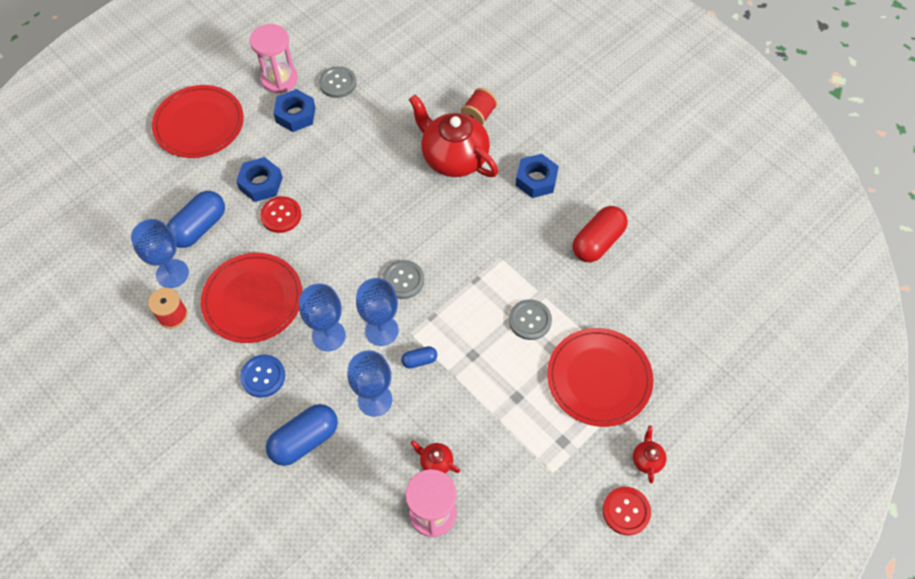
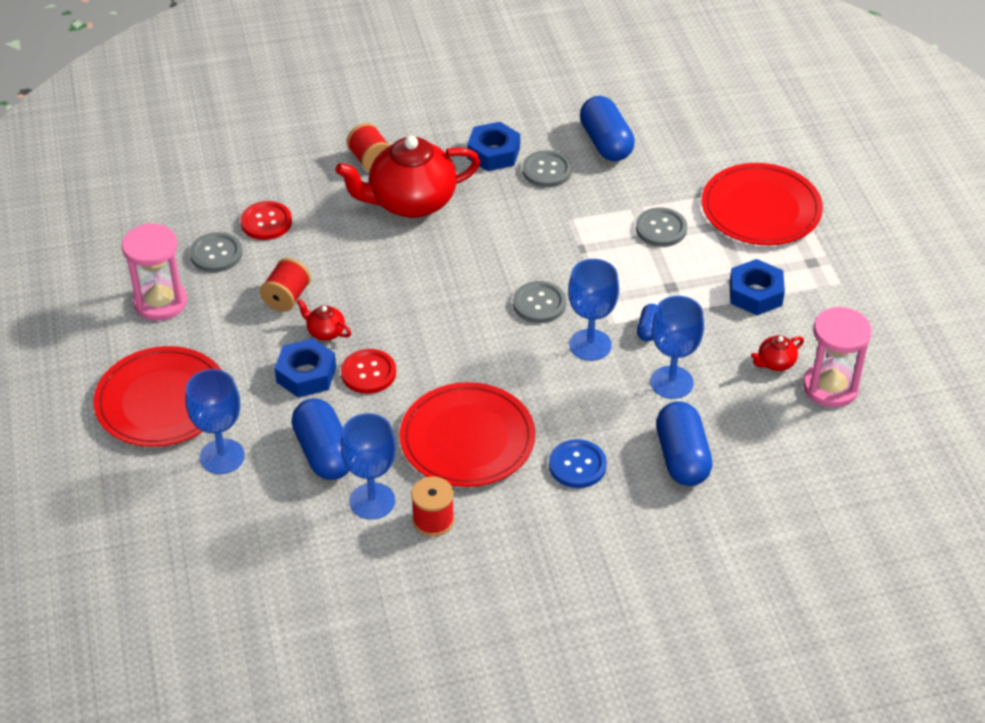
camera: 60 degrees left, 15 degrees down
blue nut [273,89,315,132] -> blue nut moved to [729,259,785,315]
blue goblet [299,284,346,351] -> blue goblet moved to [185,369,245,474]
red capsule [573,206,628,262] -> blue capsule [580,96,635,161]
red button [603,487,651,535] -> red button moved to [241,201,292,240]
red teapot [633,426,666,483] -> red teapot moved to [297,299,351,341]
none -> red spool [260,258,311,312]
none -> grey button [522,150,572,187]

